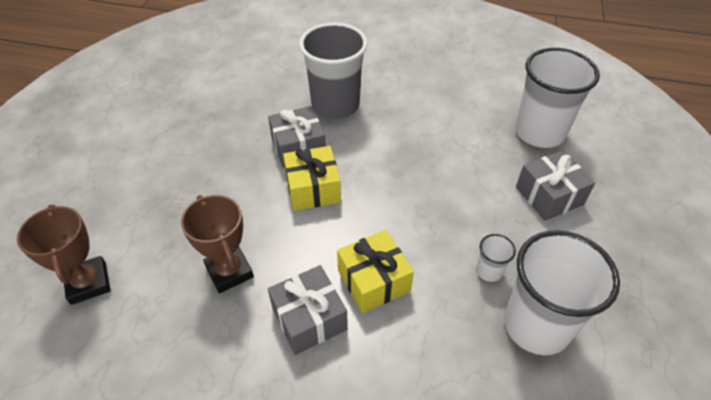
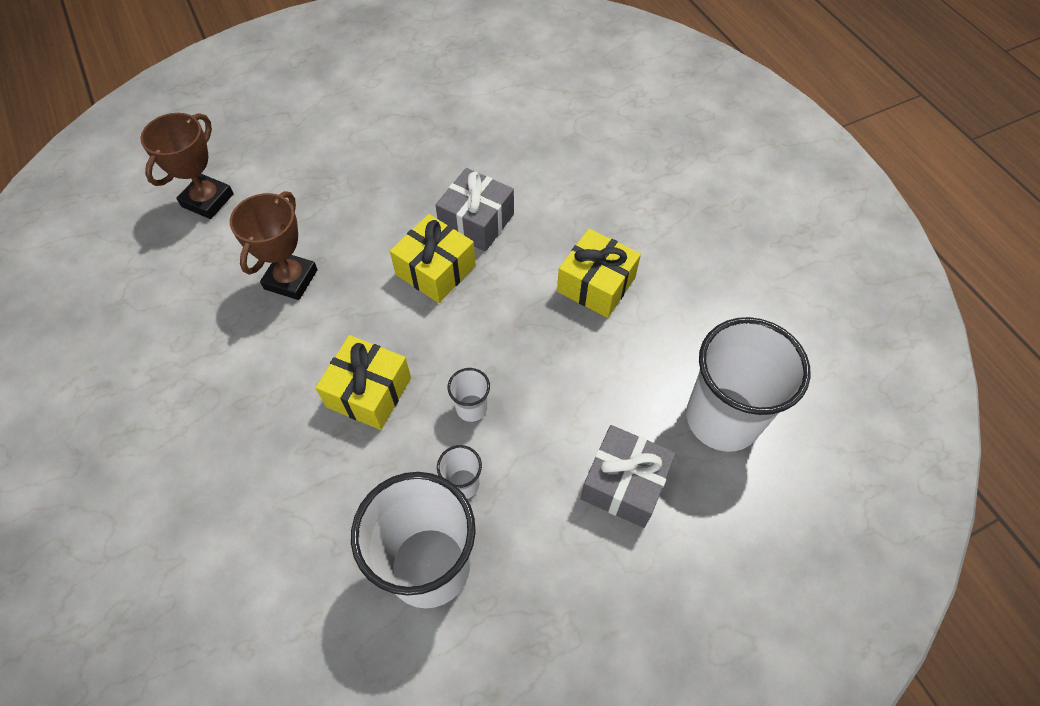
camera: 50 degrees right, 10 degrees up
grey gift [268,265,348,355] -> none
grey cup [299,23,368,119] -> none
none -> white cup [448,368,490,422]
none -> yellow gift [557,229,641,318]

